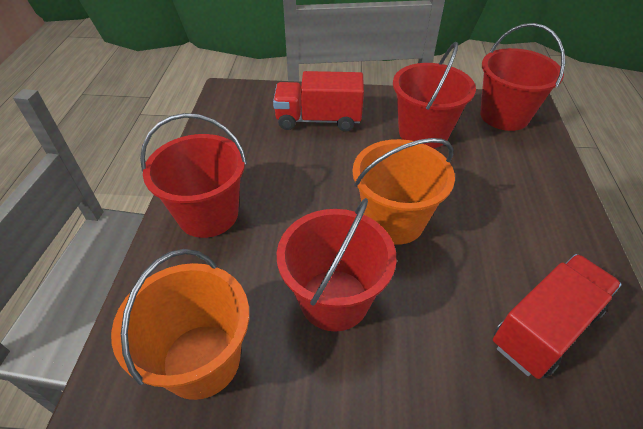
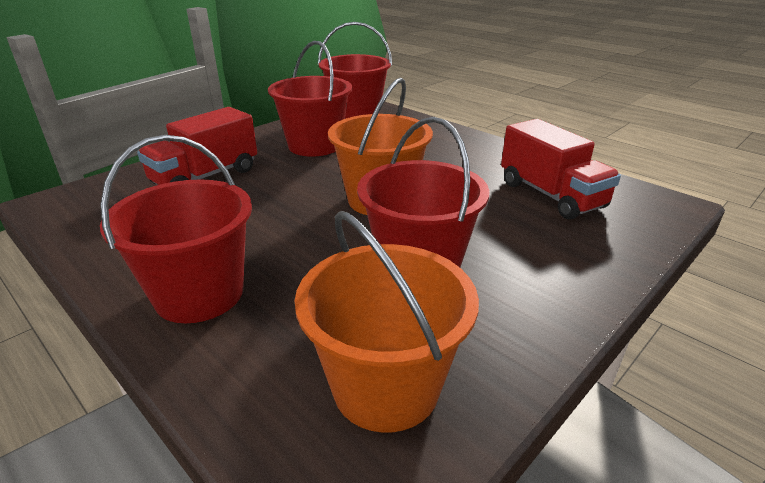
camera: 50 degrees left, 15 degrees down
red truck [493,254,621,379] -> red truck turned 150 degrees clockwise [501,119,621,220]

